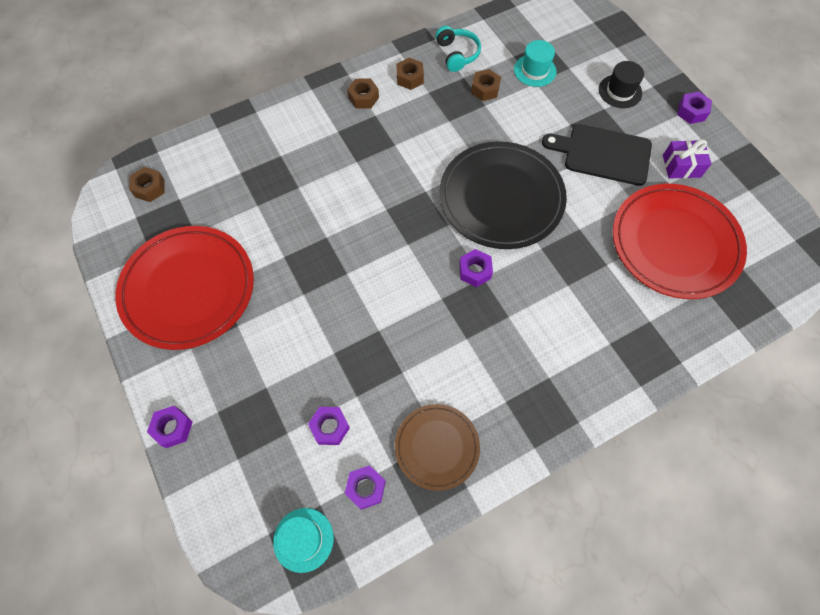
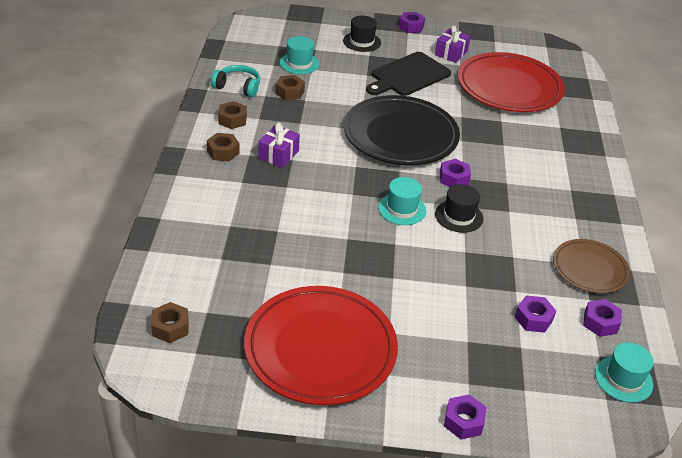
camera: 60 degrees left, 25 degrees down
none -> purple gift [258,123,300,168]
none -> turquoise hat [378,177,426,225]
none -> black hat [435,184,483,233]

